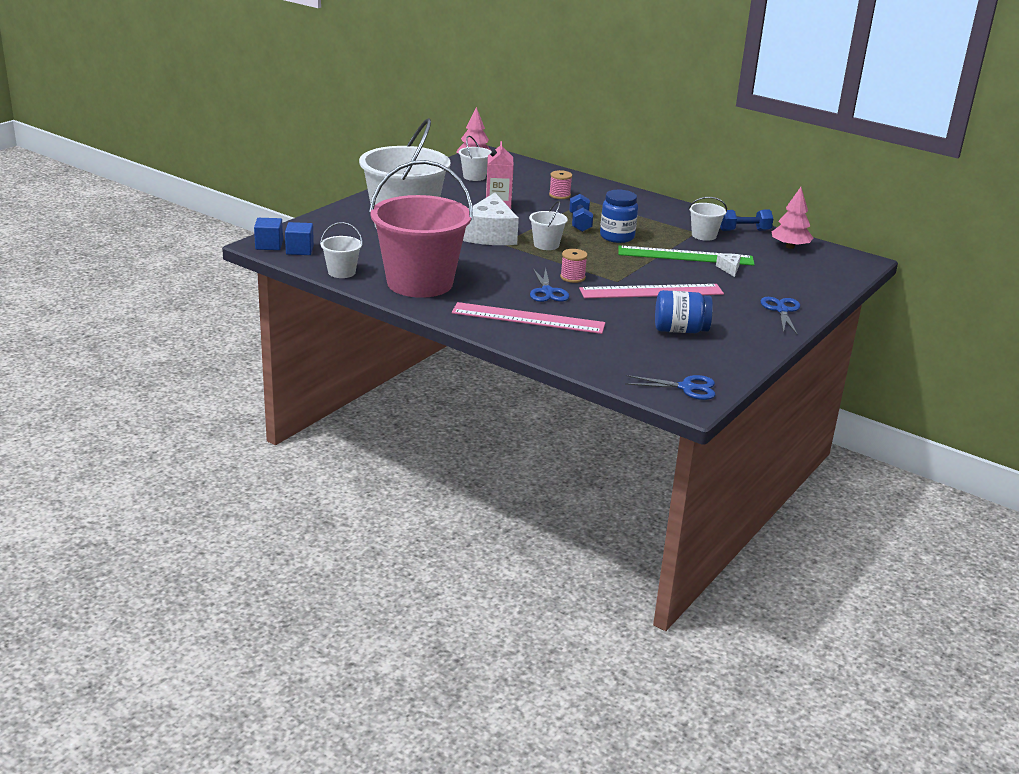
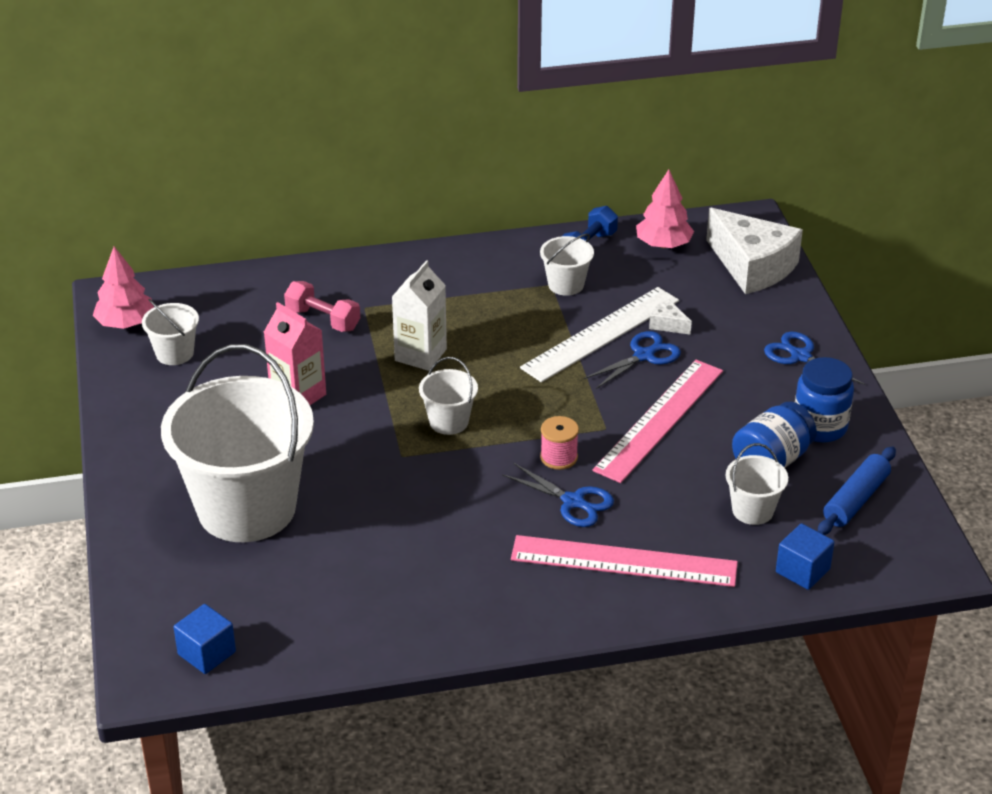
camera: 45 degrees left, 10 degrees up
blue cube [254,218,283,250] -> blue cube moved to [776,523,835,590]
white bucket [320,222,363,278] -> white bucket moved to [726,443,788,525]
pink bucket [369,160,473,298] -> none
pink ruler [452,302,605,334] -> pink ruler turned 45 degrees clockwise [511,535,738,587]
white cheese [463,193,519,245] -> white cheese moved to [706,208,803,294]
pink spool [549,170,572,199] -> pink dumbbell [284,281,360,332]
blue dumbbell [569,194,593,232] -> white carton [392,260,447,371]
blue jar [600,190,638,243] -> blue jar moved to [795,357,854,442]
green ruler [618,246,755,266] -> white ruler [520,287,679,382]
blue scissors [625,375,715,400] -> blue scissors moved to [584,331,681,389]
none -> blue rolling pin [818,446,896,535]

